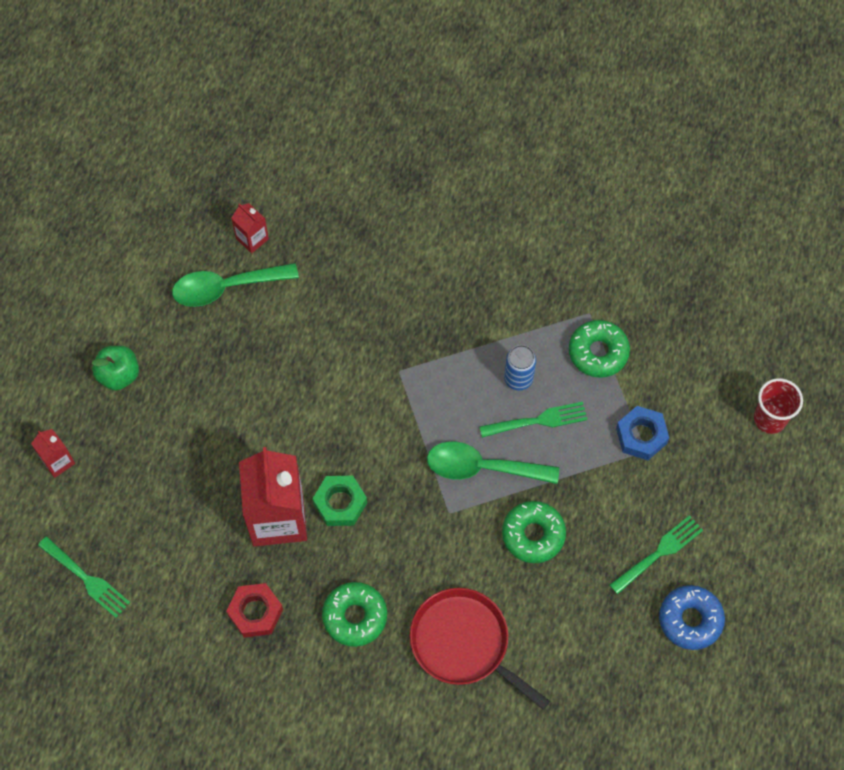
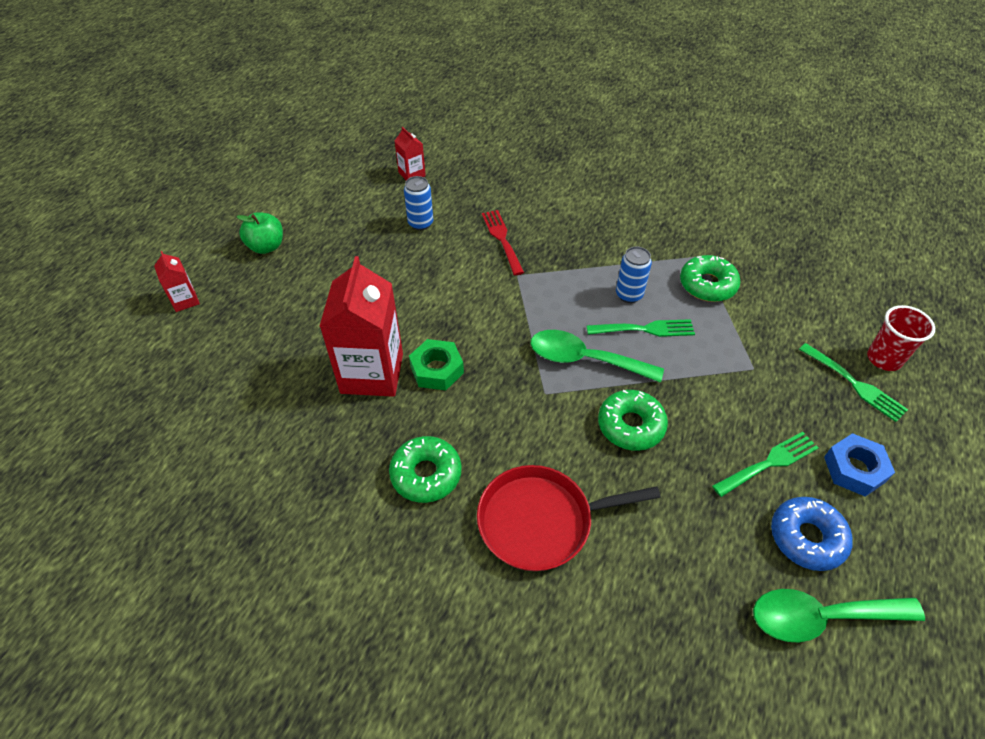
camera: 10 degrees right, 15 degrees down
green fork [38,536,130,618] -> green fork moved to [799,343,908,422]
green spoon [172,263,299,307] -> green spoon moved to [753,589,925,642]
red nut [226,583,283,638] -> none
red pan [410,588,550,710] -> red pan turned 60 degrees counterclockwise [477,465,661,571]
blue nut [616,406,669,460] -> blue nut moved to [824,433,895,497]
none -> blue can [404,176,433,230]
none -> red fork [482,210,524,275]

